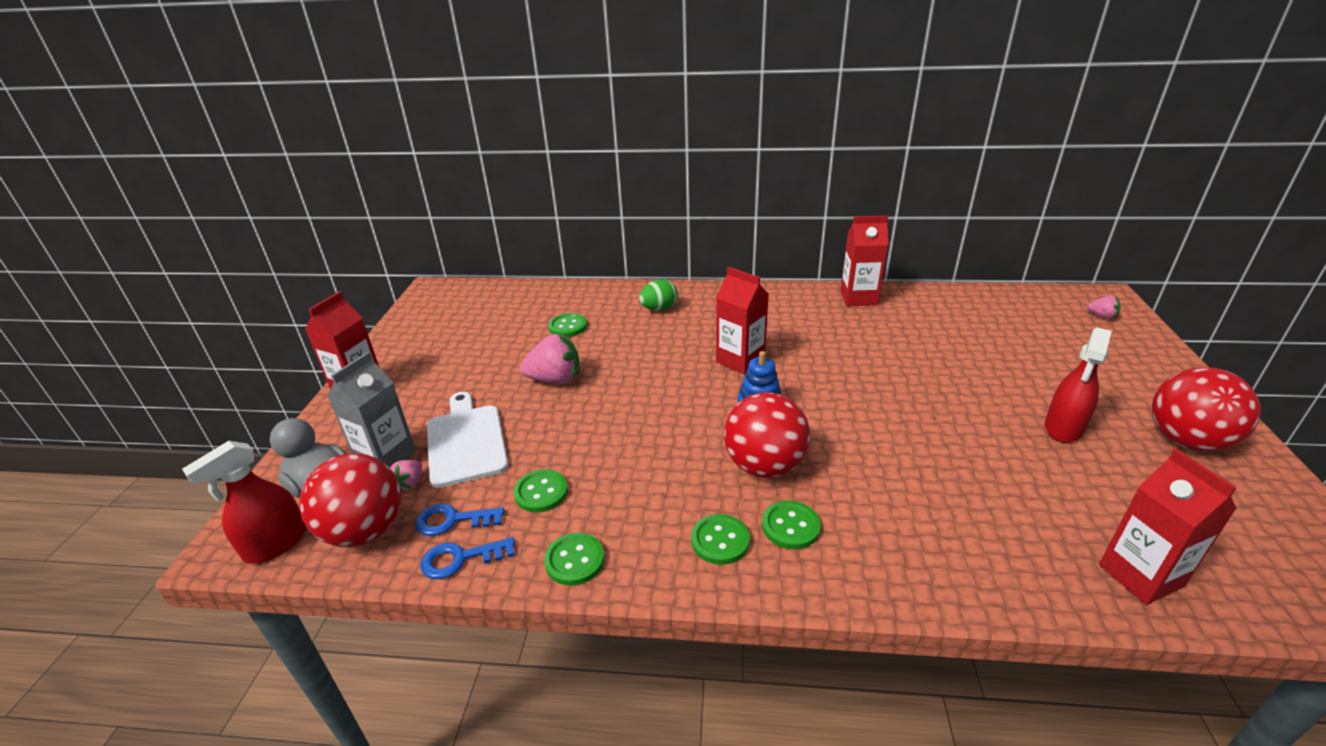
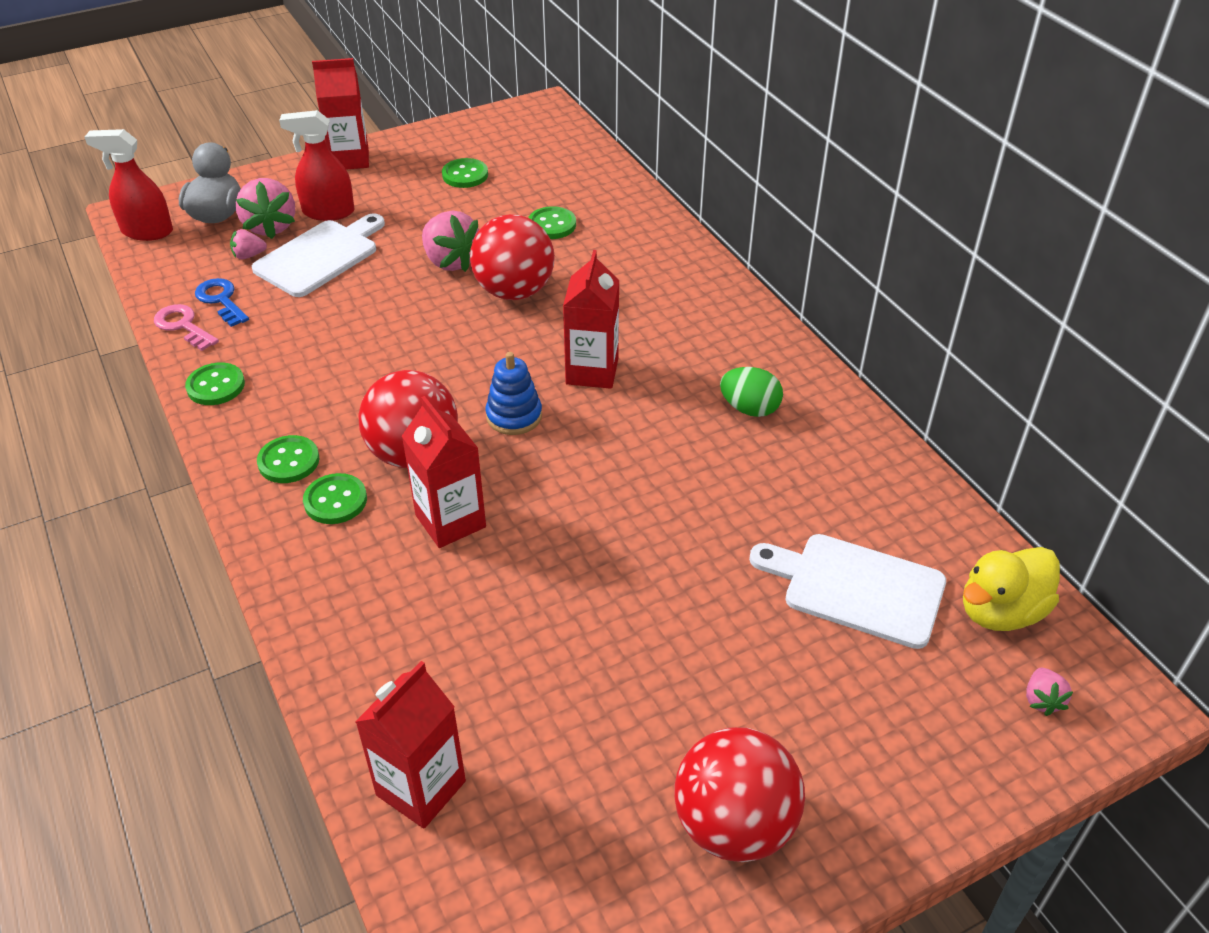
camera: 55 degrees right, 10 degrees up
red ball [299,453,401,547] -> red ball moved to [470,214,555,300]
grey carton [327,352,416,468] -> pink strawberry [236,178,295,239]
blue key [420,537,515,579] -> pink key [154,304,219,351]
green button [514,469,568,513] -> green button moved to [442,158,488,188]
green egg [639,279,678,311] -> green egg moved to [720,367,783,417]
red carton [840,216,889,306] -> red carton moved to [402,396,486,548]
red spray bottle [1045,328,1112,443] -> red spray bottle moved to [279,110,354,221]
none -> white cutting board [749,534,946,649]
none -> yellow duck [963,547,1060,631]

